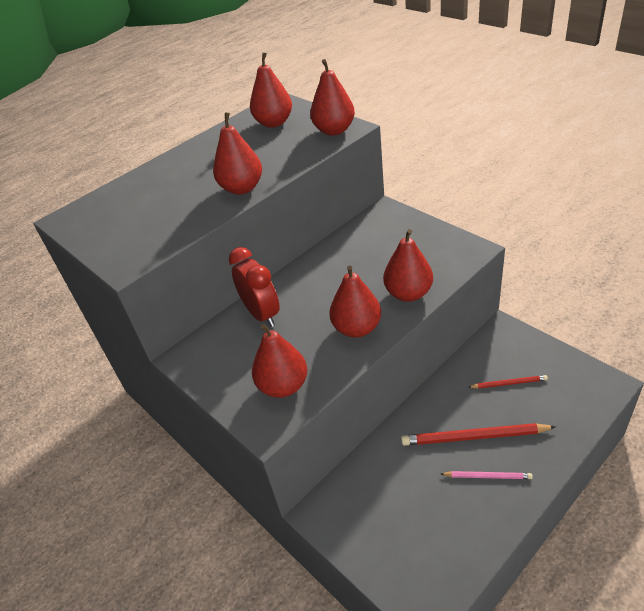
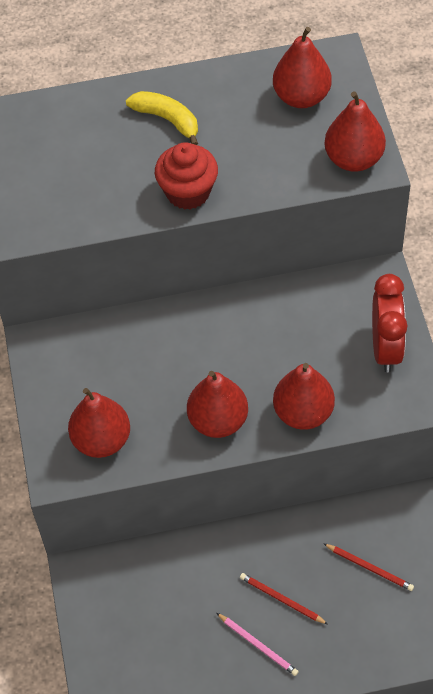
camera: 30 degrees right, 15 degrees up
red pear [213,112,262,195] -> red cupcake [155,142,218,210]
red clock [229,247,280,327] -> red clock moved to [372,274,407,373]
red pencil [401,423,556,446] -> red pencil [240,573,328,624], size x0.55
none -> yellow banana [126,91,198,145]

